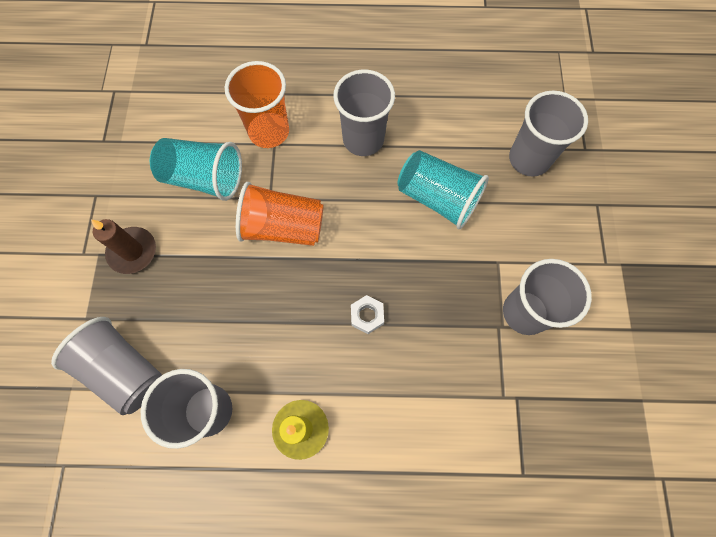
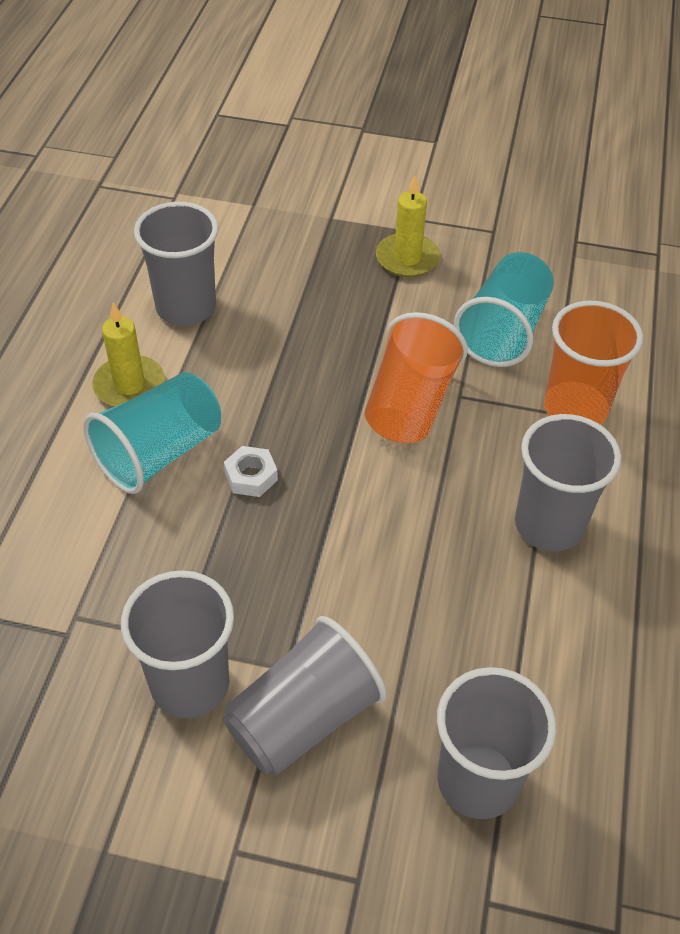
camera: 100 degrees right, 20 degrees down
grey cup [51,317,162,415] -> grey cup moved to [223,616,387,776]
brown candle [91,219,156,274] -> yellow candle [376,175,440,277]
turquoise cup [397,150,489,229] -> turquoise cup moved to [83,372,221,494]

